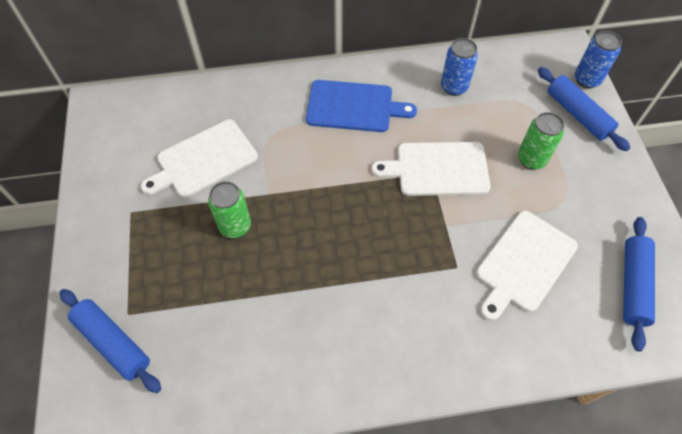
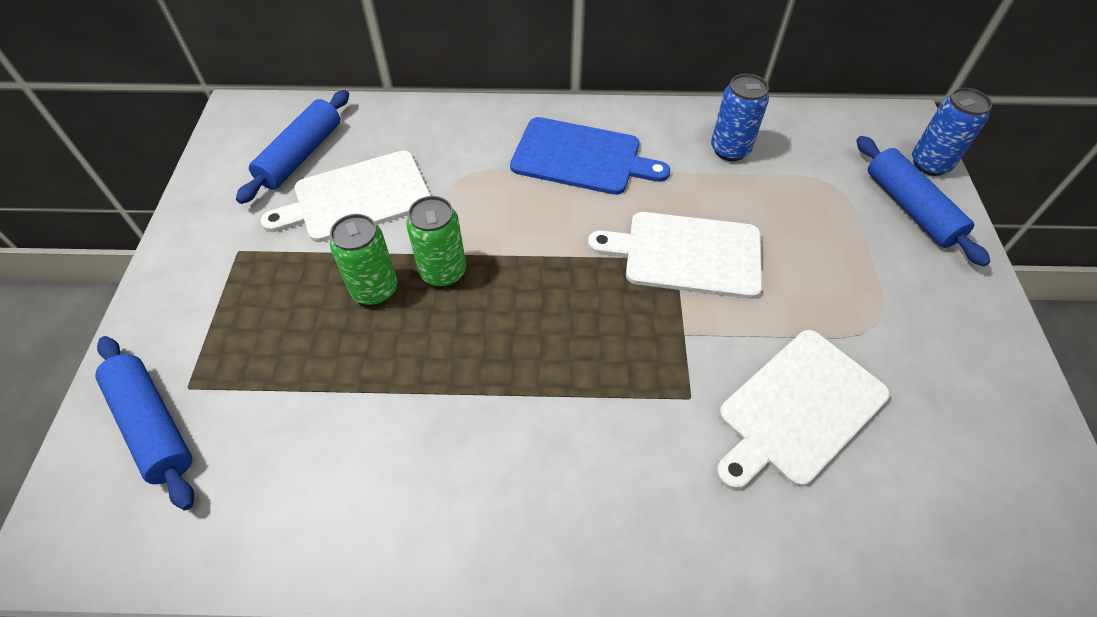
camera: 10 degrees right, 5 degrees down
green can [518,112,564,170] -> green can moved to [406,196,466,287]
blue rolling pin [623,217,655,351] -> blue rolling pin moved to [236,90,349,204]

